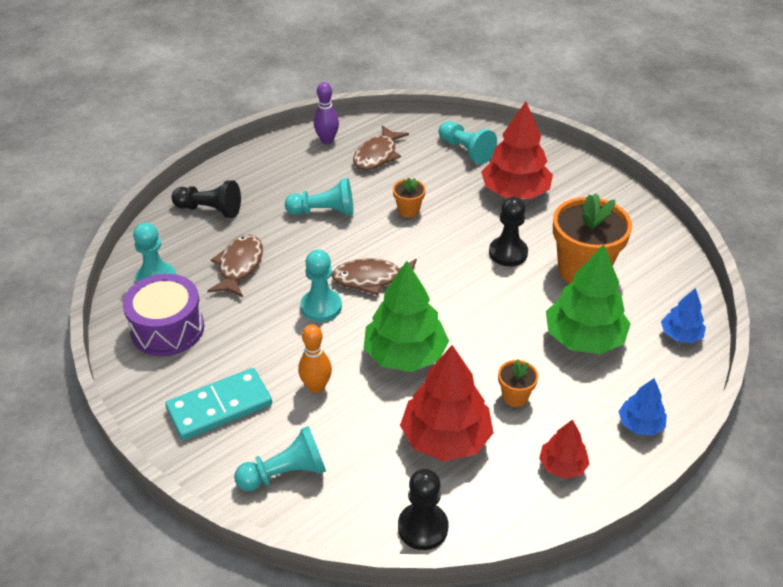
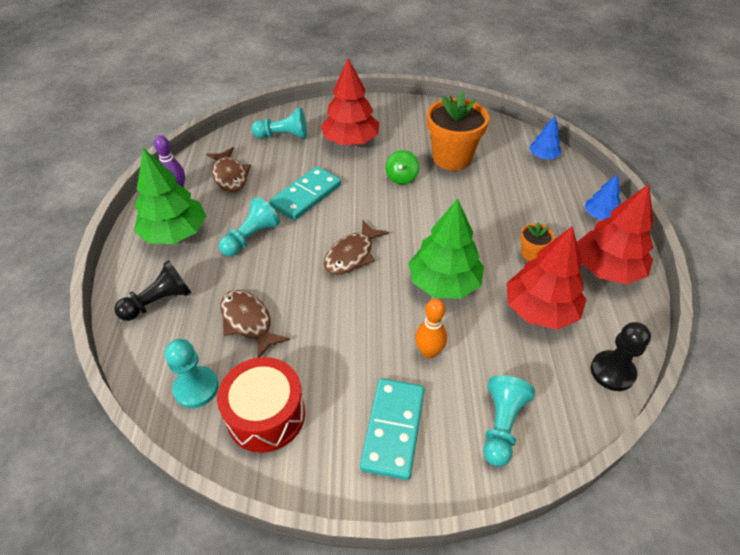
camera: 50 degrees left, 5 degrees up
purple drum [123,274,204,356] -> red drum [217,357,305,453]
turquoise pawn [301,250,342,322] -> none
orange flower pot [393,177,426,218] -> turquoise domino [269,166,341,220]
black pawn [489,197,528,266] -> green spinning top [386,150,419,185]
red tree [539,419,589,479] -> red tree [577,184,653,284], size x1.90
green tree [546,245,631,354] -> green tree moved to [134,148,206,244]

